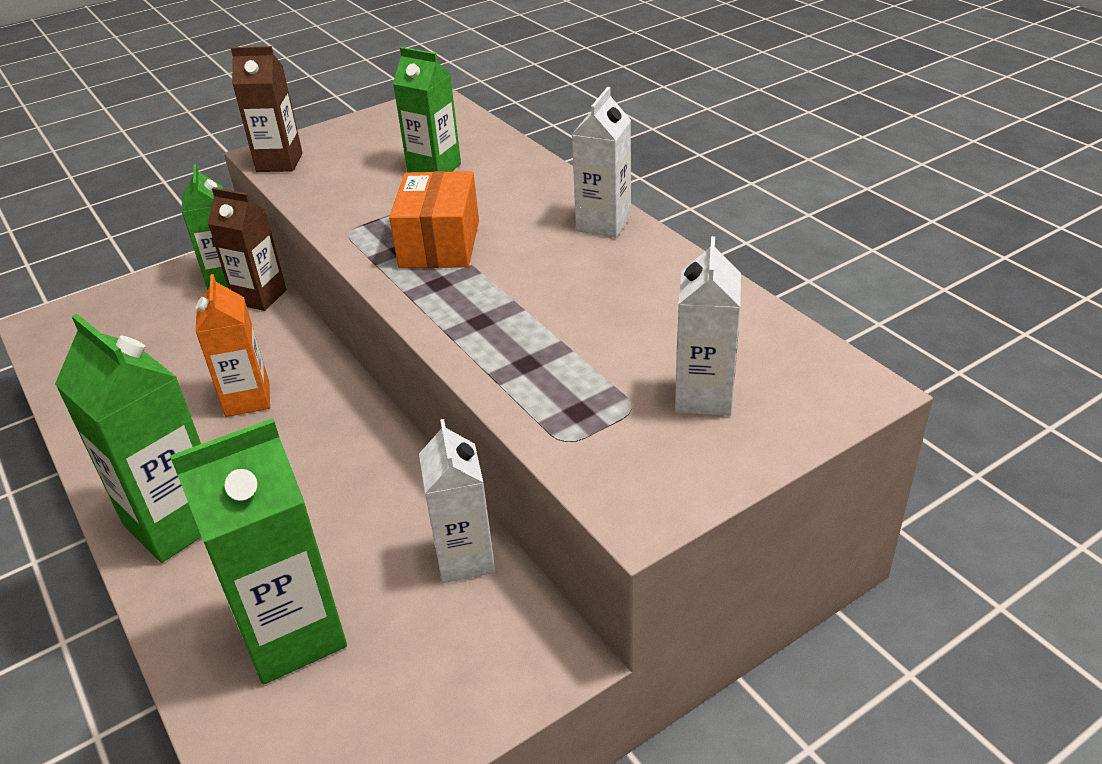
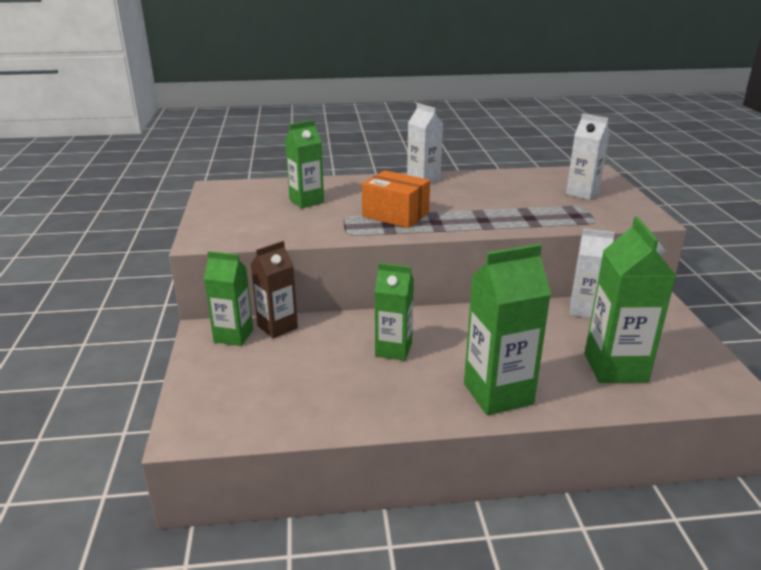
camera: 65 degrees left, 10 degrees down
orange carton [196,274,270,417] -> green carton [374,263,414,361]
brown carton [231,46,303,172] -> none

